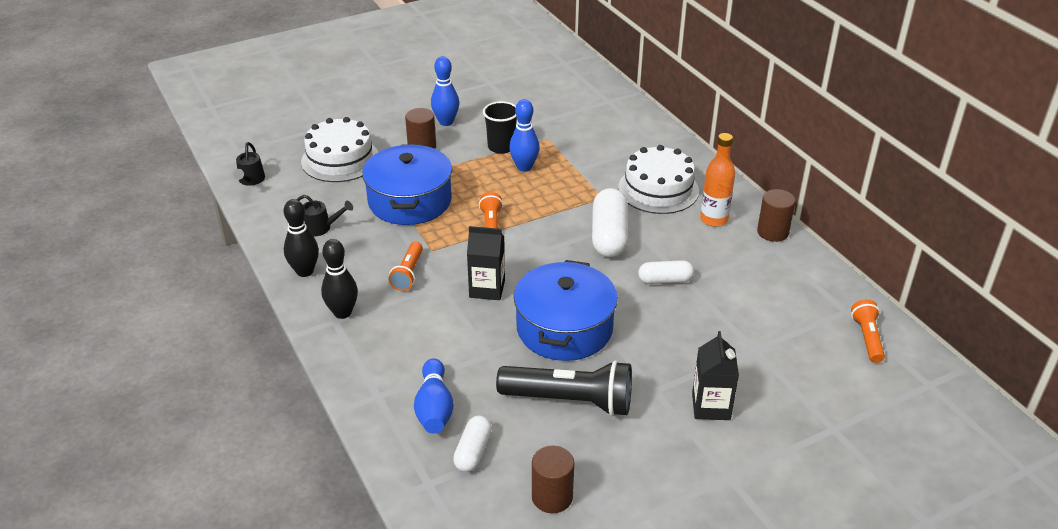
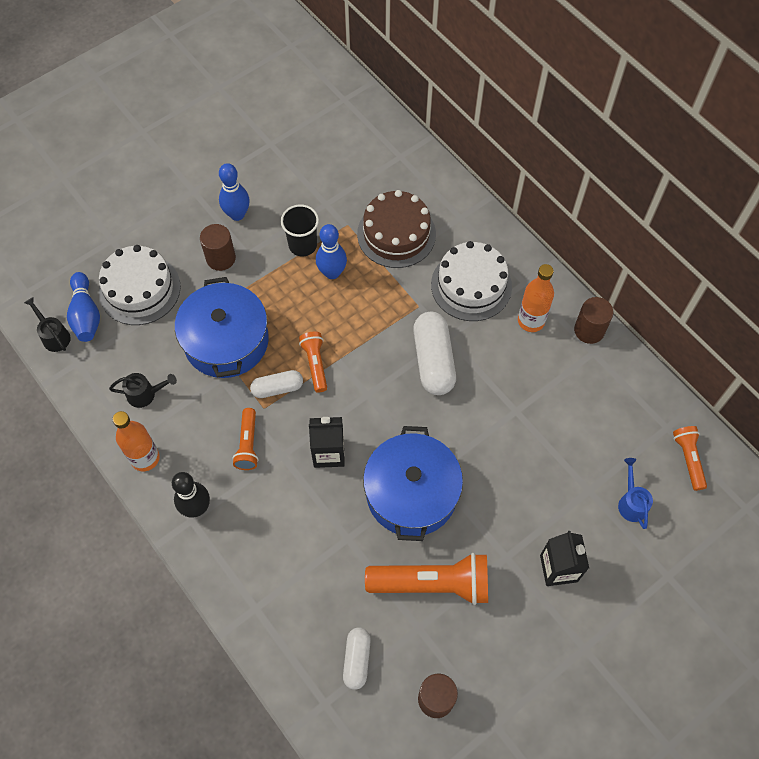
camera: 10 degrees left, 25 degrees up
black watering can [233,142,265,186] -> black watering can turned 150 degrees clockwise [24,297,71,352]
black bowling pin [284,199,319,277] -> orange bottle [113,411,160,471]
blue bowling pin [414,358,454,434] -> blue bowling pin moved to [67,272,100,342]
black flashlight [496,360,632,416] -> orange flashlight [365,553,488,605]
white capsule [638,260,694,284] -> white capsule moved to [250,370,303,398]
none -> brown cake [357,190,436,268]
none -> blue watering can [618,458,653,529]

